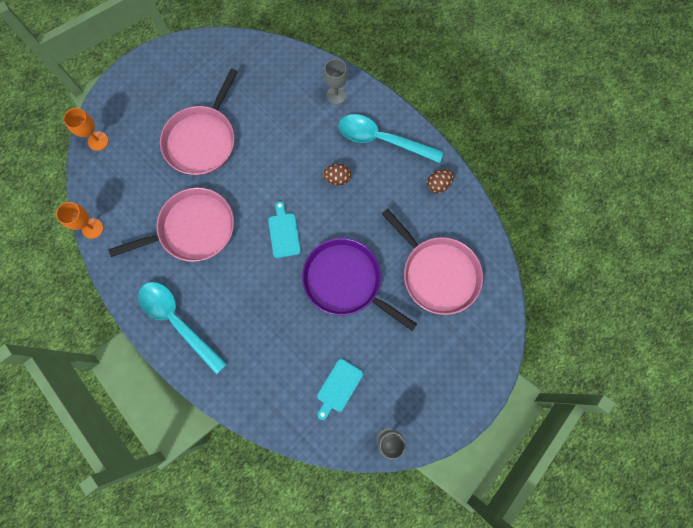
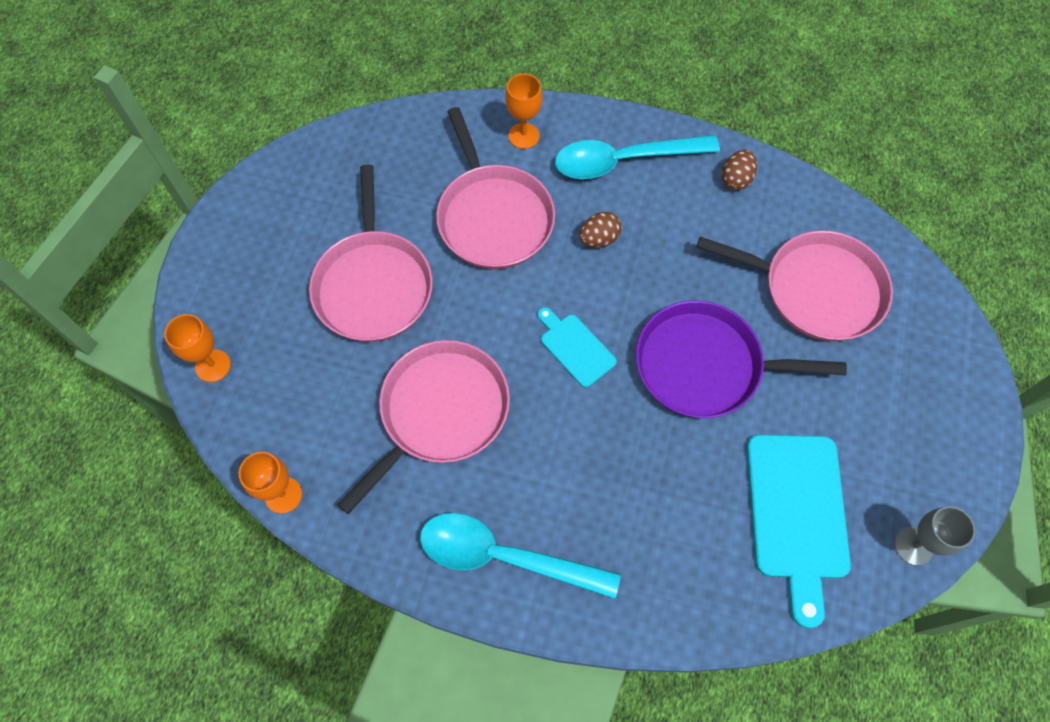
camera: 30 degrees left, 10 degrees down
turquoise cutting board [317,359,363,420] -> turquoise cutting board [747,435,851,628], size x1.86
grey goblet [324,59,348,104] -> orange goblet [505,73,542,149]
none -> pink pan [436,107,555,269]

